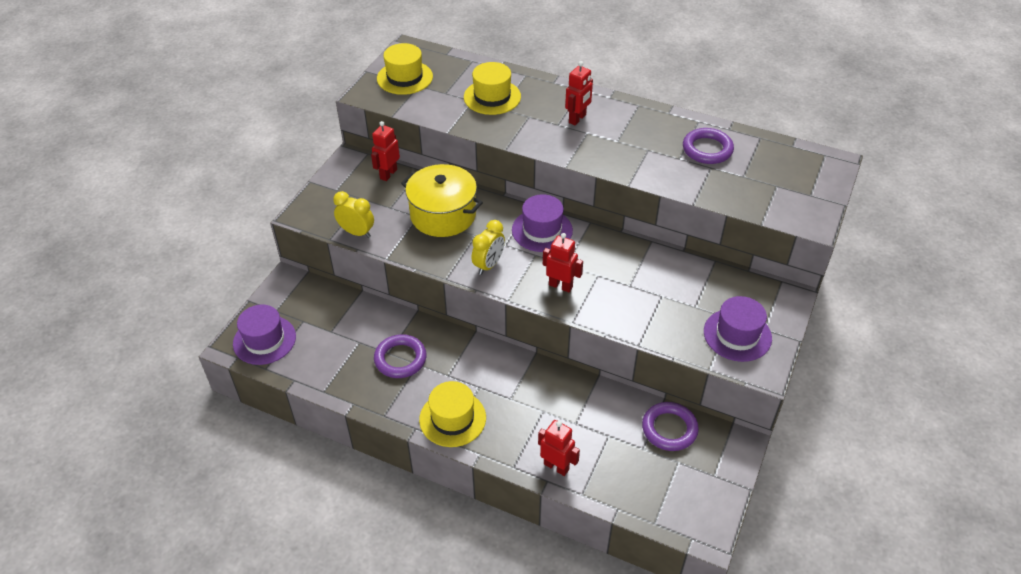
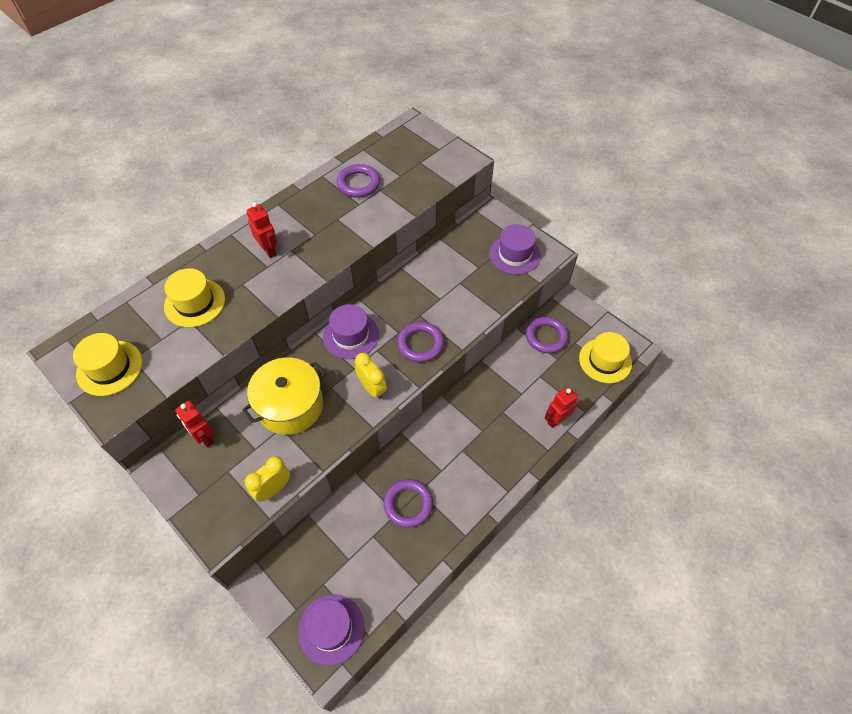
camera: 70 degrees left, 10 degrees up
yellow hat [419,381,486,447] -> yellow hat moved to [579,332,632,383]
red robot [543,233,583,292] -> purple ring [397,322,444,362]

